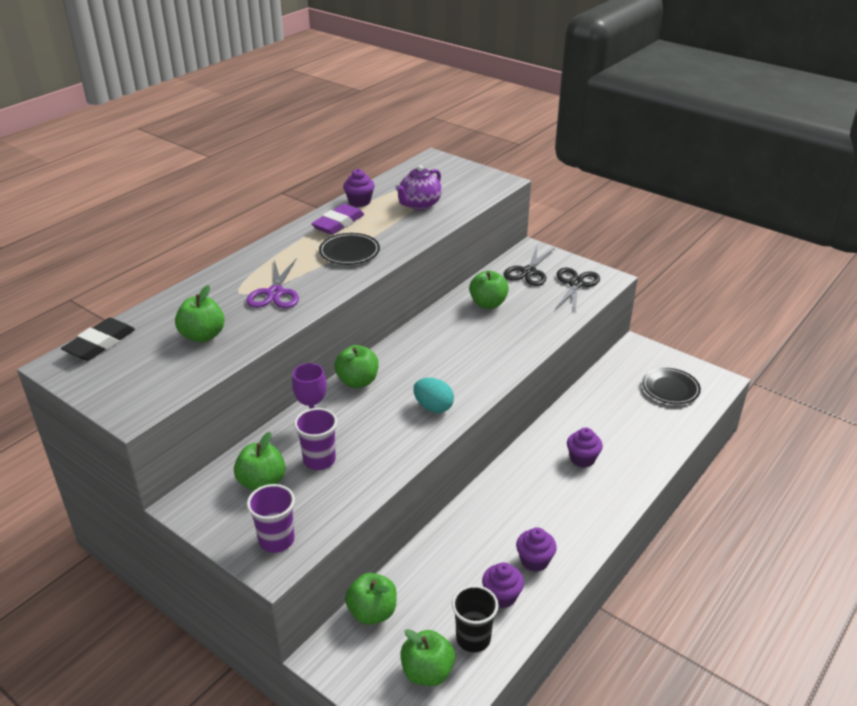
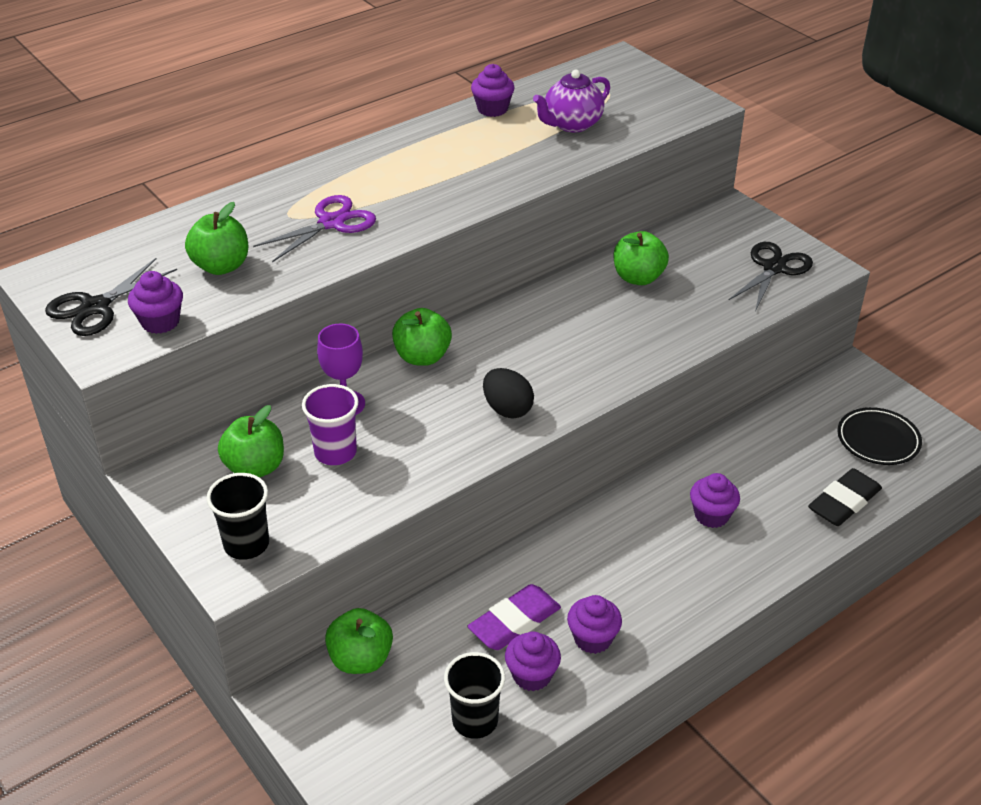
camera: 15 degrees right, 5 degrees up
black eraser [61,318,135,361] -> black eraser moved to [808,468,882,526]
purple scissors [246,259,299,308] -> purple scissors turned 150 degrees counterclockwise [253,195,376,262]
purple cup [247,484,295,553] -> black cup [206,473,269,560]
purple eraser [311,204,364,235] -> purple eraser moved to [468,584,561,650]
black plate [319,233,380,265] -> none
green apple [400,629,455,686] -> none
turquoise egg [413,378,454,413] -> black egg [483,368,534,419]
black scissors [503,246,555,286] -> black scissors moved to [45,258,177,336]
none -> purple cupcake [128,271,183,334]

